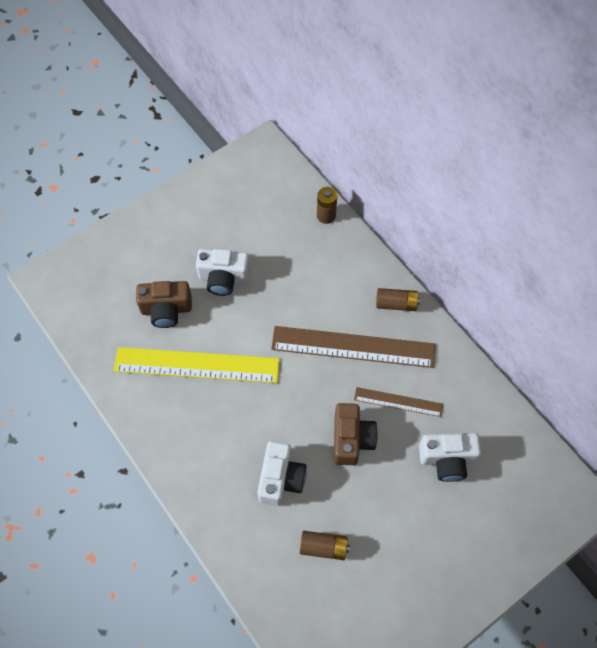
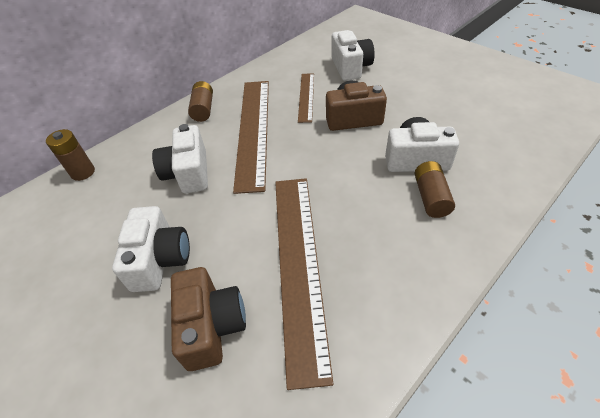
camera: 95 degrees left, 15 degrees down
yellow ruler [114,347,280,383] -> brown ruler [275,178,333,390]
brown battery [300,531,350,560] -> brown battery moved to [415,161,455,218]
none -> white camera [152,124,208,194]

